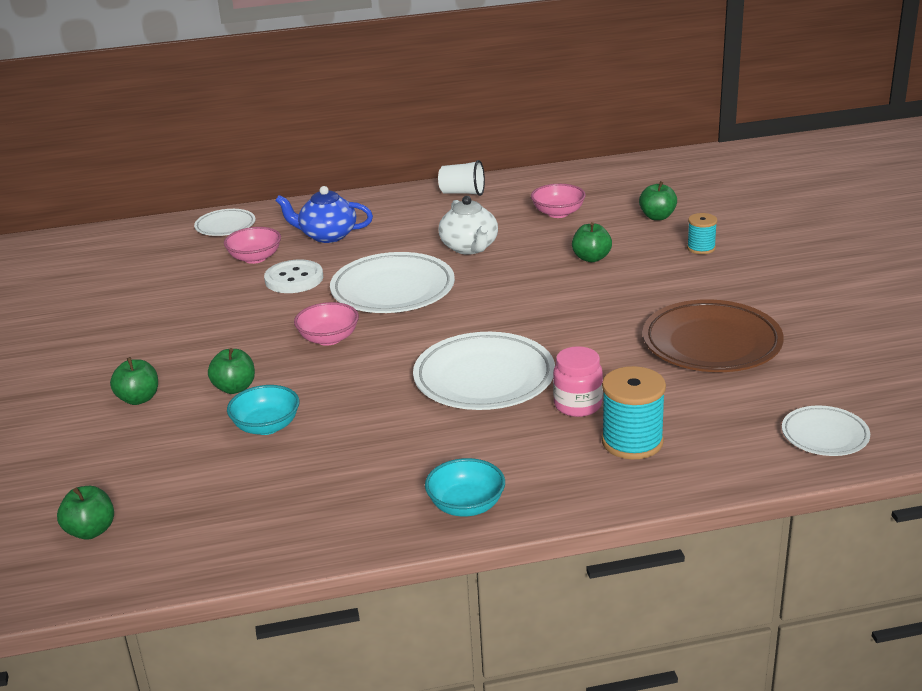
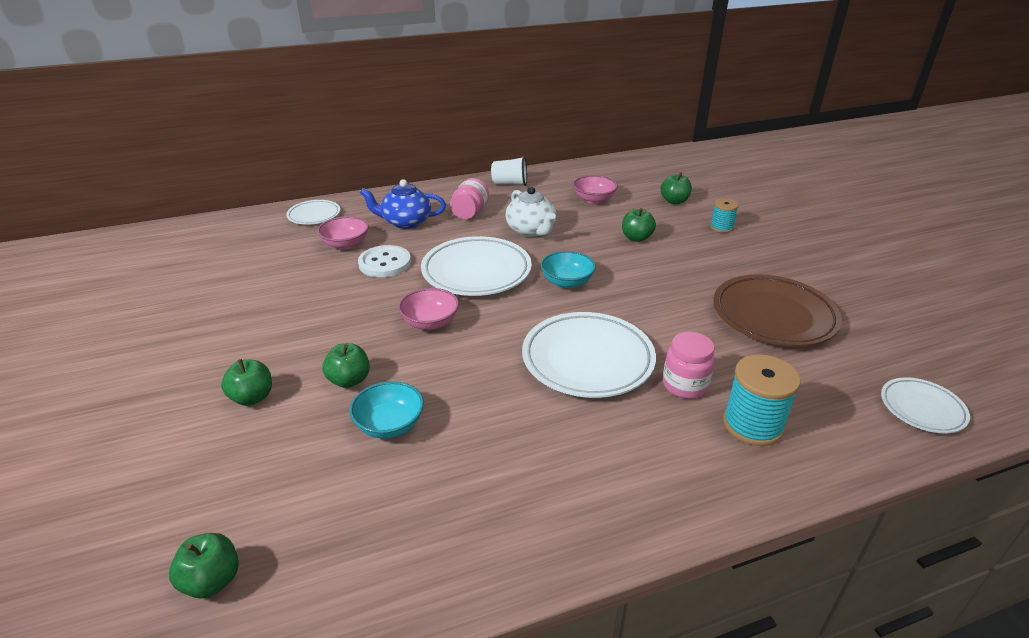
camera: 10 degrees left, 5 degrees up
turquoise bowl [425,458,505,517] -> turquoise bowl moved to [541,251,596,288]
none -> pink jar [450,178,489,219]

